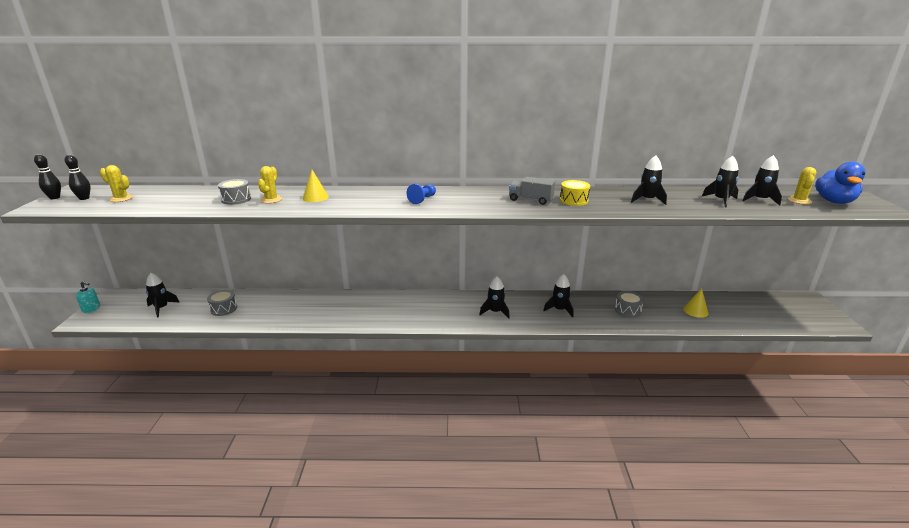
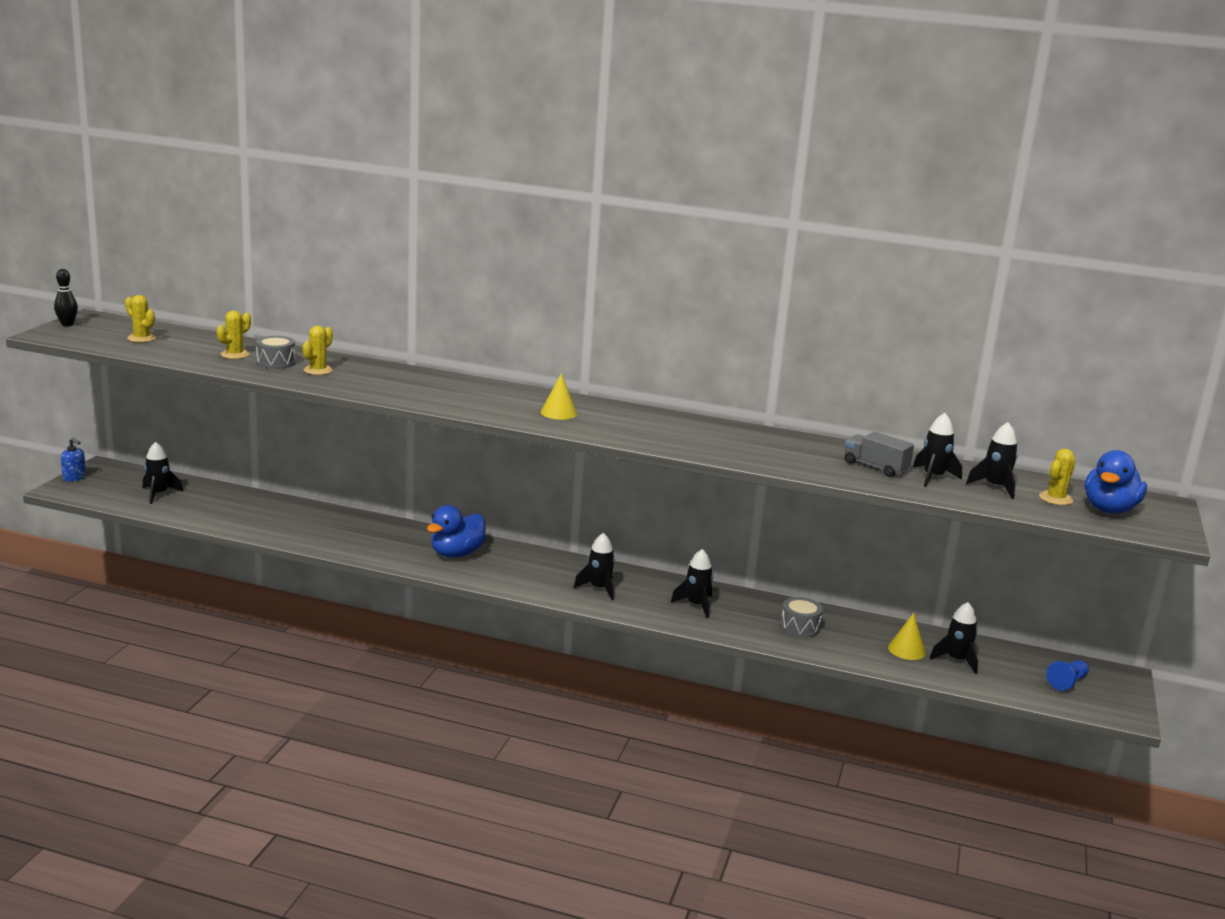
camera: 15 degrees right, 5 degrees down
black bowling pin [65,155,91,200] -> none
turquoise soap dispenser [76,281,100,313] -> blue soap dispenser [61,438,86,481]
grey drum [207,290,237,316] -> none
yellow cone [303,170,329,202] -> yellow cone moved to [541,373,577,420]
blue pawn [407,184,436,204] -> blue pawn moved to [1046,660,1089,691]
grey truck [509,177,555,205] -> grey truck moved to [845,432,914,477]
yellow drum [560,180,590,206] -> none
black rocket [631,155,667,205] -> black rocket moved to [929,602,978,674]
none -> yellow cactus [217,310,251,359]
none -> blue duck [427,505,486,558]

